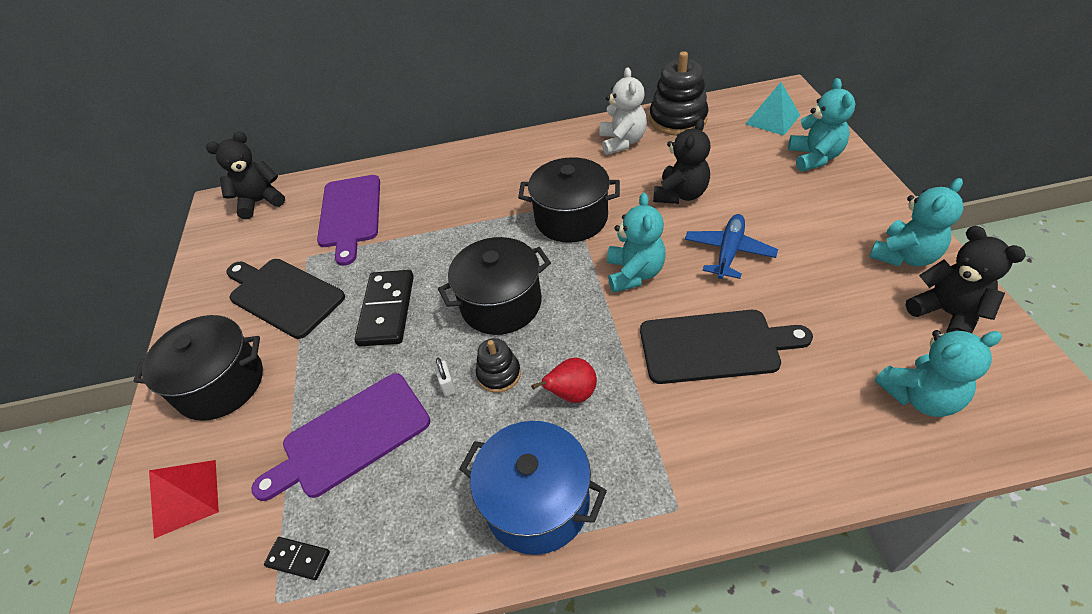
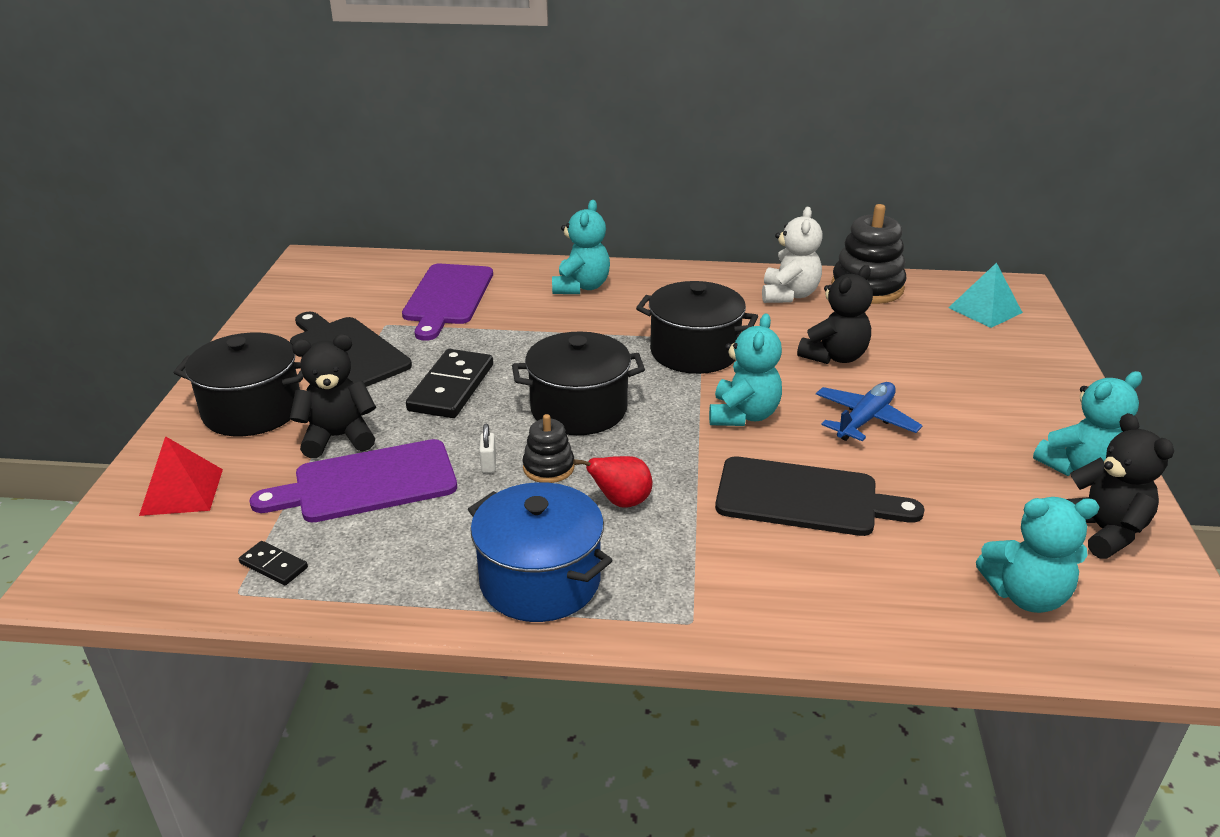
camera: 10 degrees right, 15 degrees down
black teddy bear [206,132,285,219] -> black teddy bear moved to [290,334,376,458]
turquoise teddy bear [788,78,856,171] -> turquoise teddy bear moved to [552,200,610,294]

